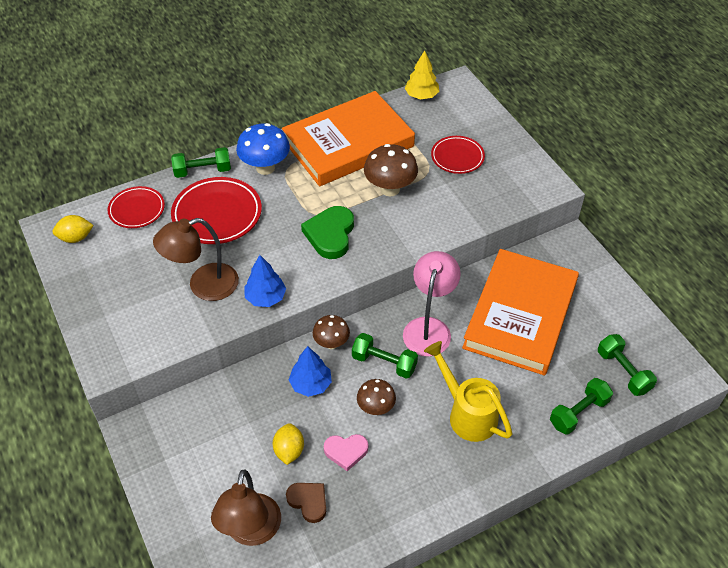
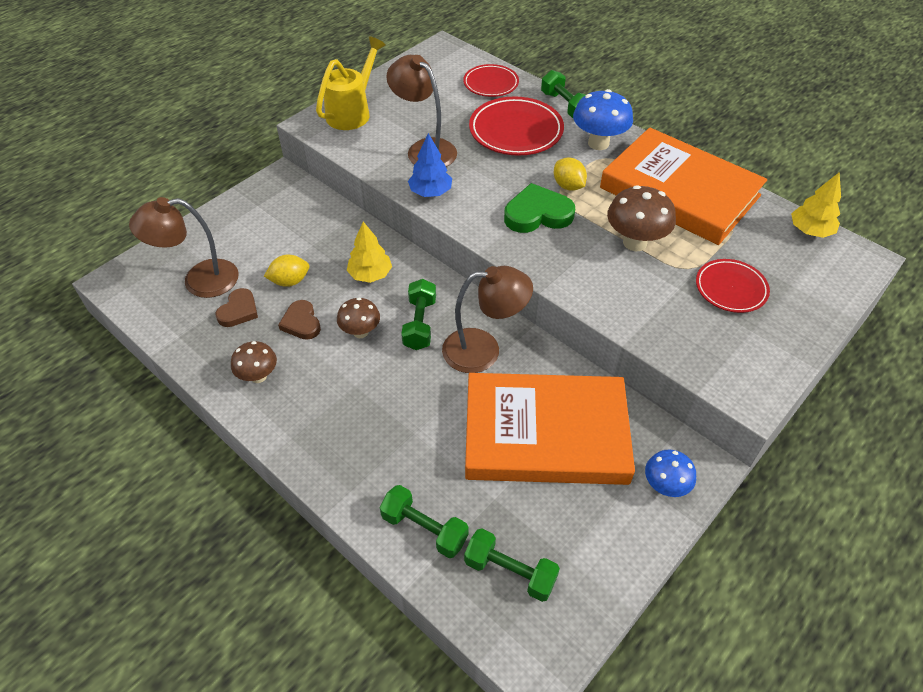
camera: 70 degrees right, 0 degrees up
yellow lemon [52,215,94,243] -> yellow lemon moved to [554,157,587,191]
blue tree [289,346,332,397] -> yellow tree [347,222,392,283]
brown mushroom [313,315,350,349] -> brown mushroom moved to [231,341,277,383]
pink heart [324,434,368,471] -> brown heart [278,300,321,340]
pink lamp [403,251,461,357] -> brown lamp [442,266,533,373]
yellow watering can [424,341,513,442] -> yellow watering can moved to [316,36,386,130]
green dumbbell [598,334,657,396] -> green dumbbell turned 75 degrees clockwise [464,528,560,602]
none -> blue mushroom [645,449,696,497]

